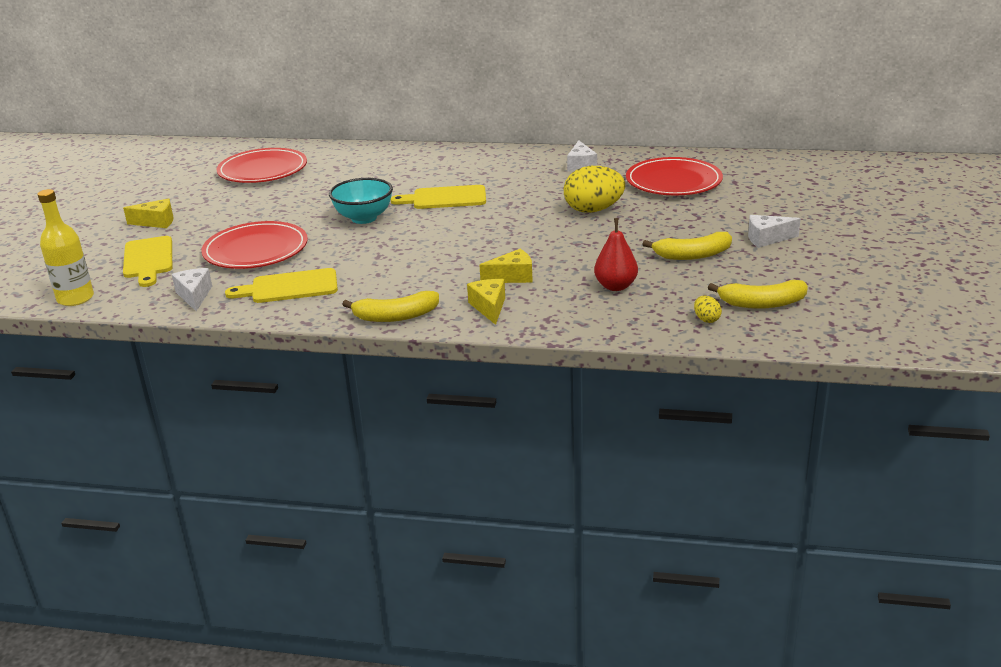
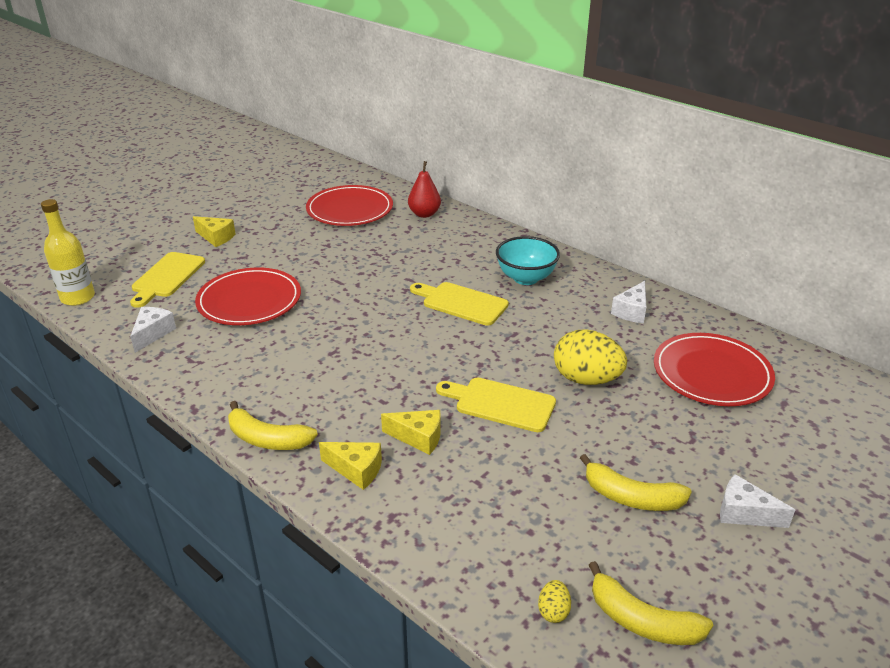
camera: 30 degrees right, 5 degrees up
yellow cutting board [225,268,338,303] -> yellow cutting board moved to [436,377,556,432]
turquoise bowl [329,178,393,224] -> turquoise bowl moved to [496,236,560,285]
yellow cheese [467,279,505,325] -> yellow cheese turned 90 degrees clockwise [319,442,382,490]
red pear [594,218,638,291] -> red pear moved to [408,161,441,218]

